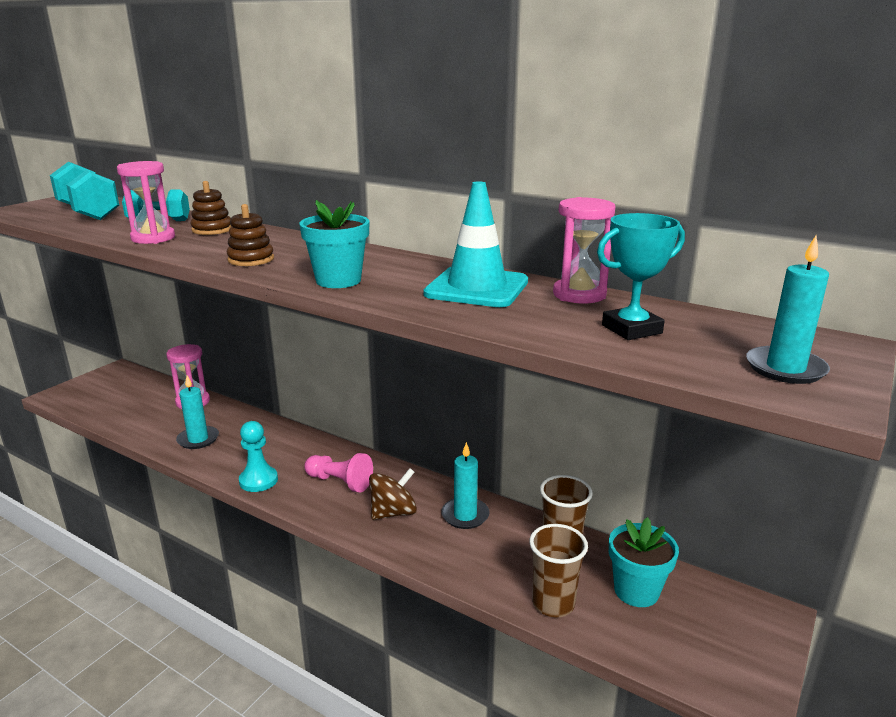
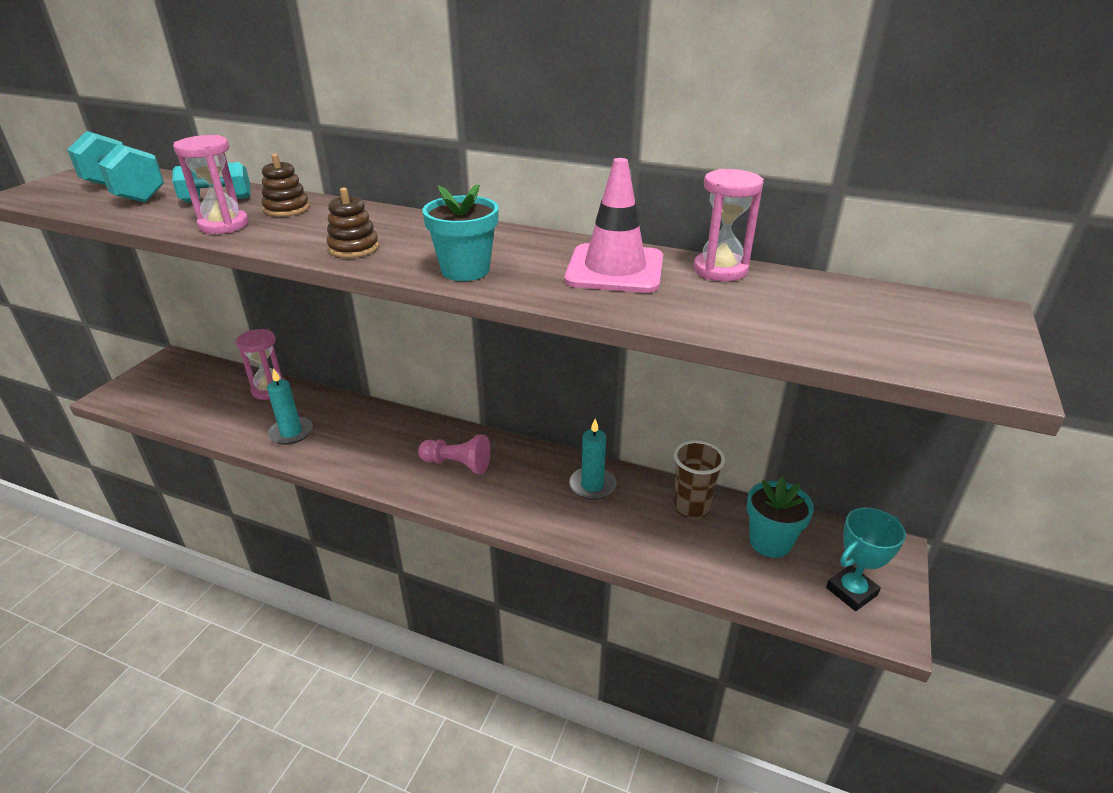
camera: 10 degrees left, 10 degrees up
turquoise pawn [239,421,278,492] -> none
brown spinning top [369,468,417,520] -> none
turquoise traffic cone [423,181,528,307] -> pink traffic cone [564,158,663,293]
brown cup [529,524,588,617] -> none
turquoise trophy [597,213,685,340] -> turquoise trophy moved to [826,508,906,611]
turquoise candle [746,236,830,384] -> none

